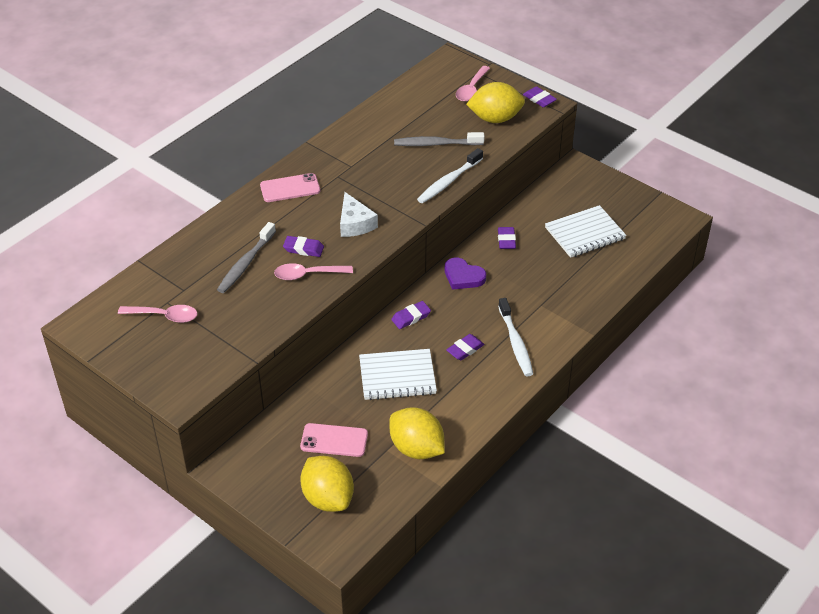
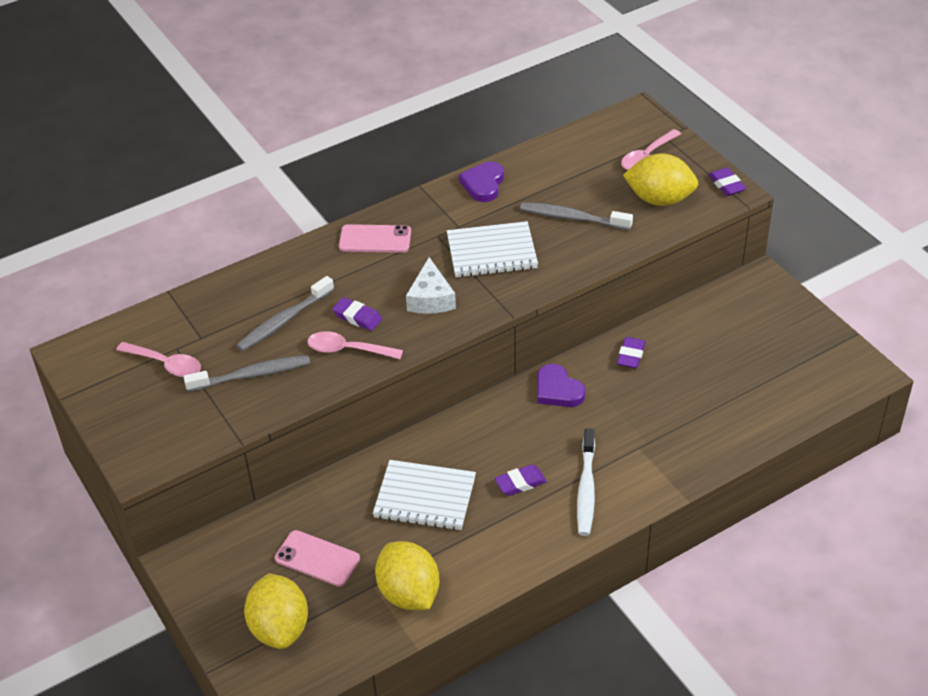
camera: 20 degrees right, 0 degrees up
purple eraser [391,301,431,329] -> none
white toothbrush [417,148,483,203] -> none
white notebook [545,205,626,258] -> white notebook moved to [447,221,538,278]
none -> grey toothbrush [184,355,310,392]
none -> purple heart [459,162,504,202]

